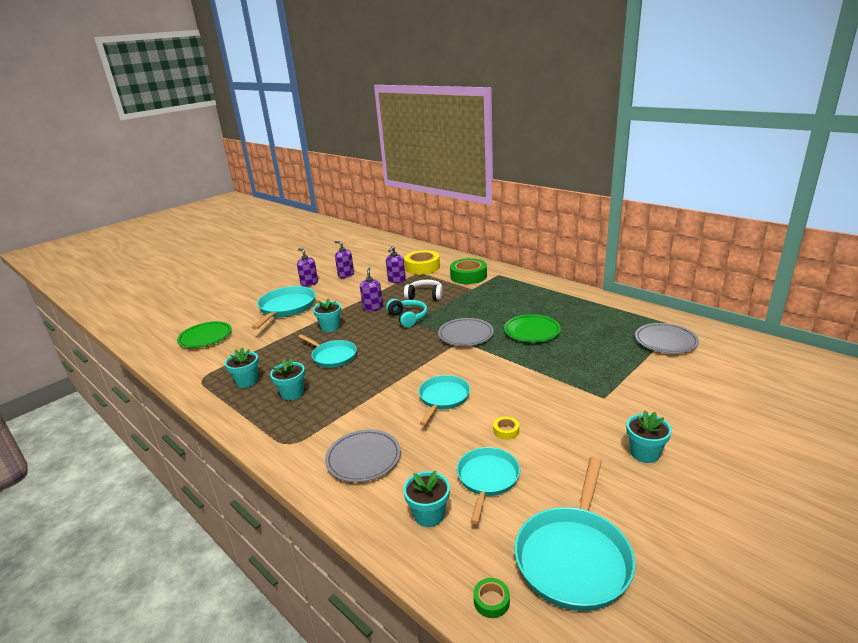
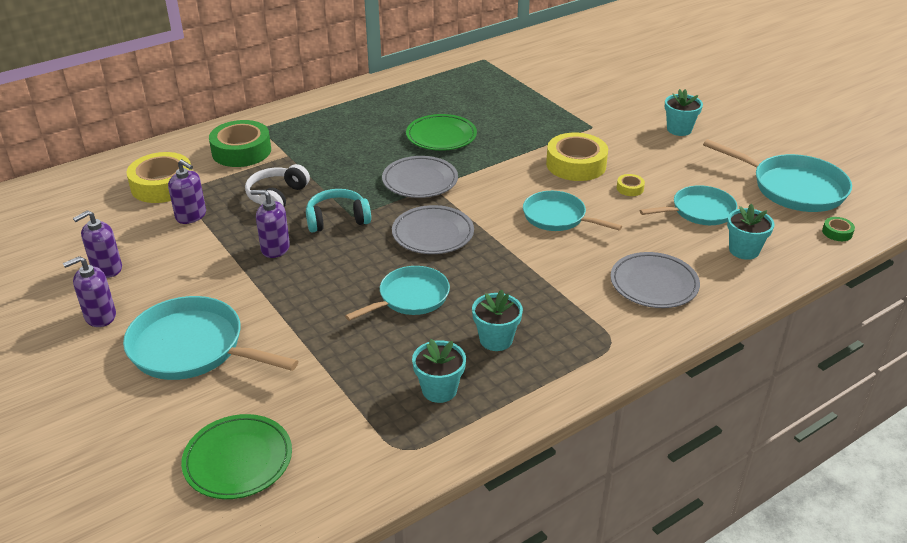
camera: 80 degrees left, 10 degrees up
turquoise flower pot [313,298,341,332] -> none
turquoise pan [457,447,520,524] -> turquoise pan turned 135 degrees clockwise [639,185,738,225]
grey plate [635,323,699,354] -> grey plate moved to [392,205,474,254]
none -> yellow tape [546,133,608,181]

